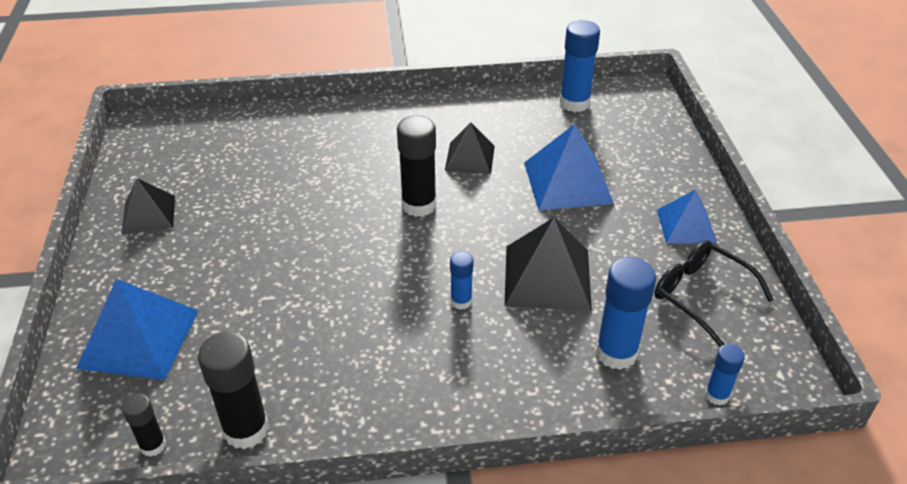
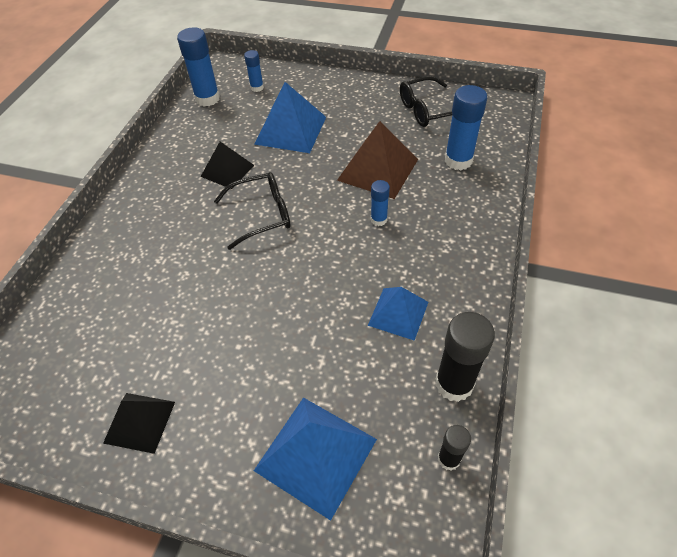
camera: 65 degrees left, 10 degrees up
black glue stick [397,116,436,217] -> black glasses [214,172,291,250]
black pyramid [504,218,592,311] -> brown pyramid [337,121,418,199]
blue pyramid [657,189,717,244] -> blue pyramid moved to [368,287,428,341]
blue glue stick [705,344,745,406] -> blue glue stick moved to [244,50,264,92]

